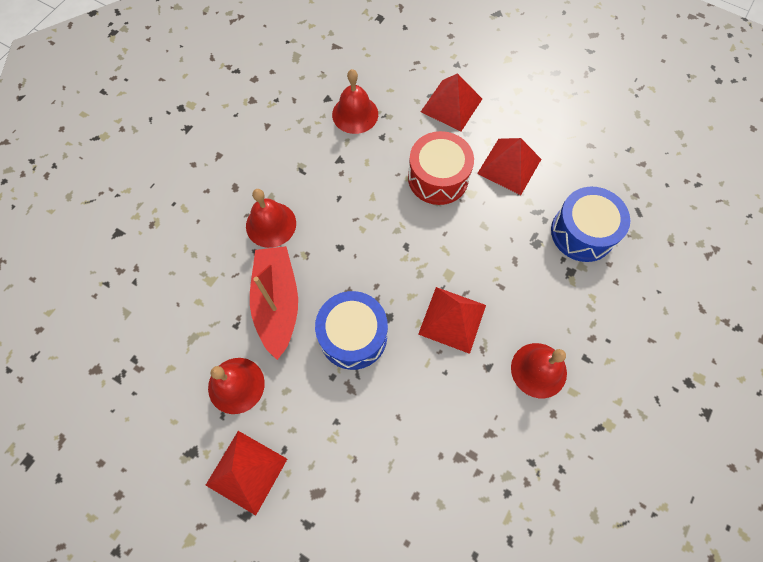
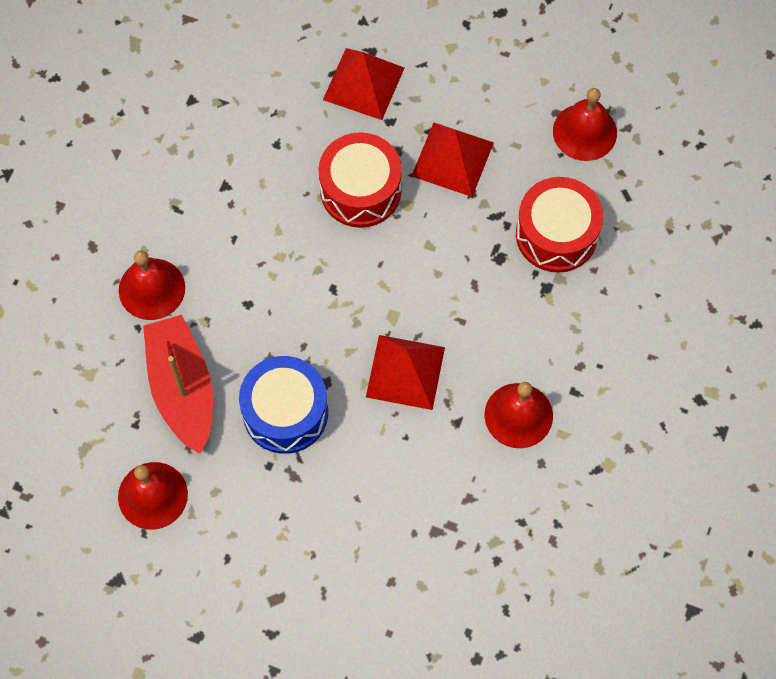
camera: 10 degrees left, 0 degrees up
red pyramid [206,431,287,515] -> none
red bell [332,69,378,134] -> red bell moved to [553,88,617,161]
blue drum [551,187,630,262] -> red drum [516,177,603,273]

